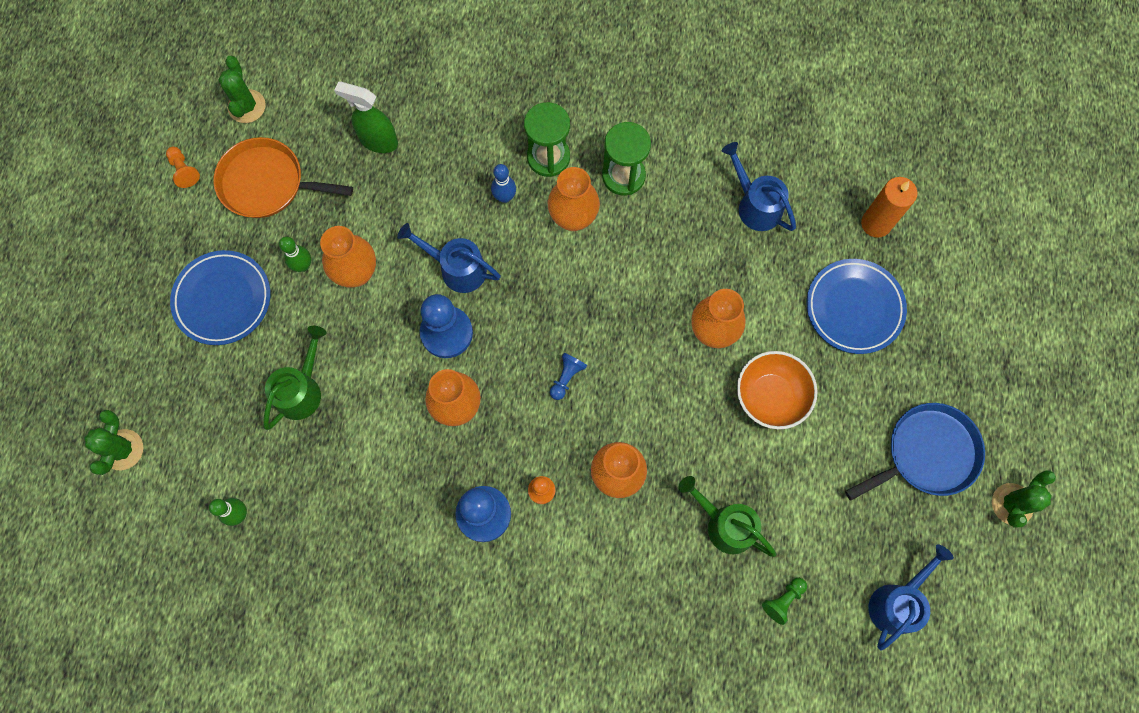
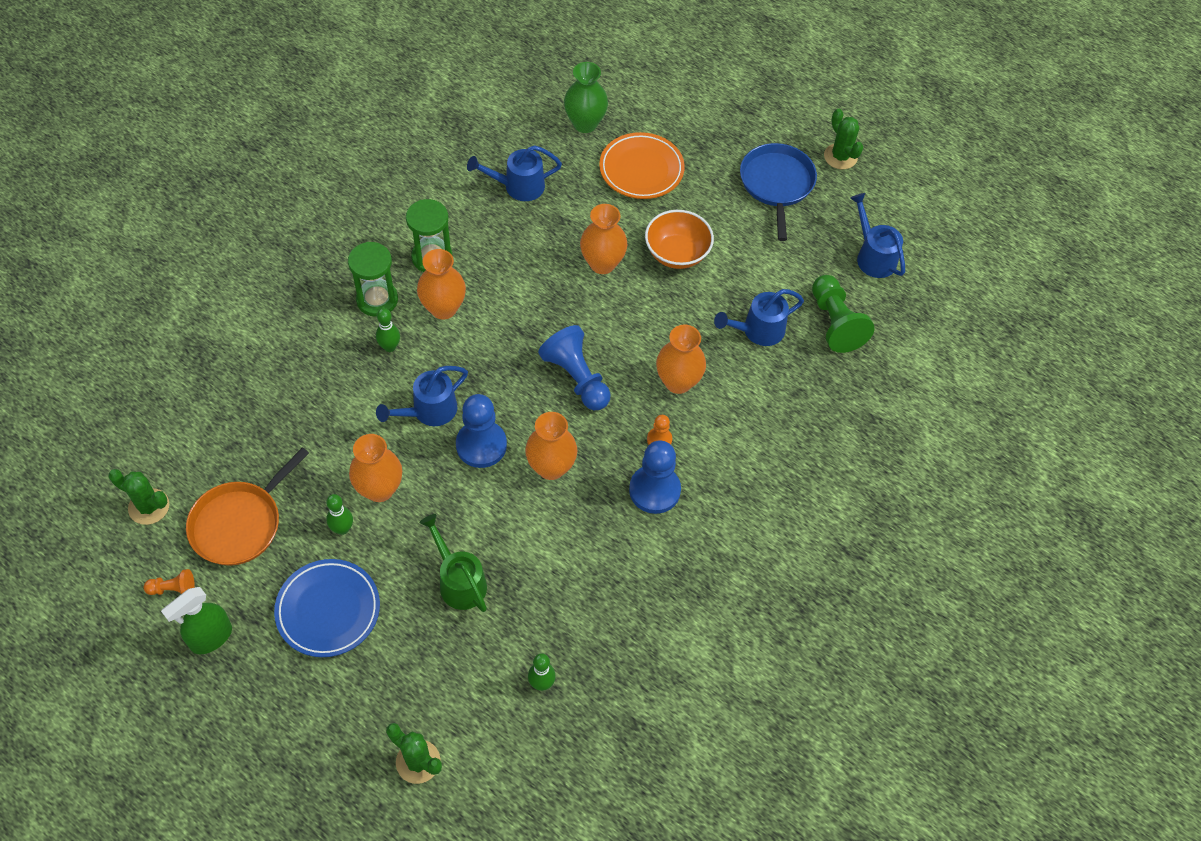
camera: 65 degrees left, 15 degrees down
green spray bottle [334,82,398,153] -> green spray bottle moved to [161,587,232,654]
blue bowling pin [491,164,516,203] -> green bowling pin [376,308,400,352]
blue pawn [550,353,587,400] -> blue pawn [538,325,611,410], size x1.99
green watering can [678,476,776,557] -> blue watering can [714,289,804,346]
green pawn [762,578,807,625] -> green pawn [812,275,875,353], size x1.99
blue plate [807,259,907,354] -> orange plate [599,132,685,199]
orange candle [861,177,917,238] -> green vase [564,62,608,133]

